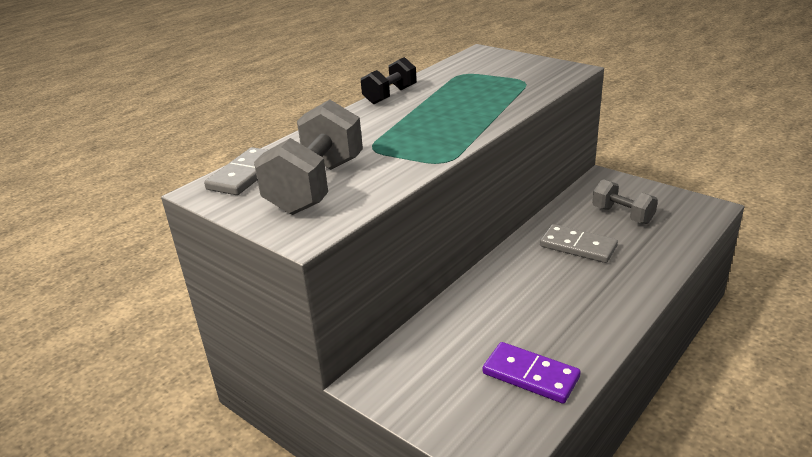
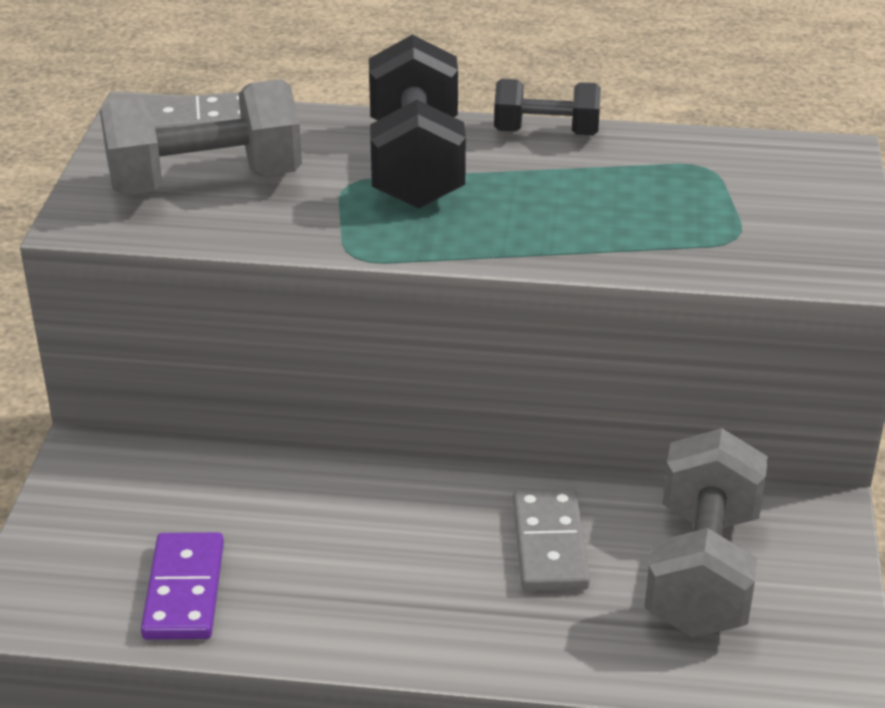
camera: 55 degrees right, 5 degrees up
grey dumbbell [592,179,658,224] -> grey dumbbell [644,428,768,637], size x1.71
none -> black dumbbell [369,34,466,208]

